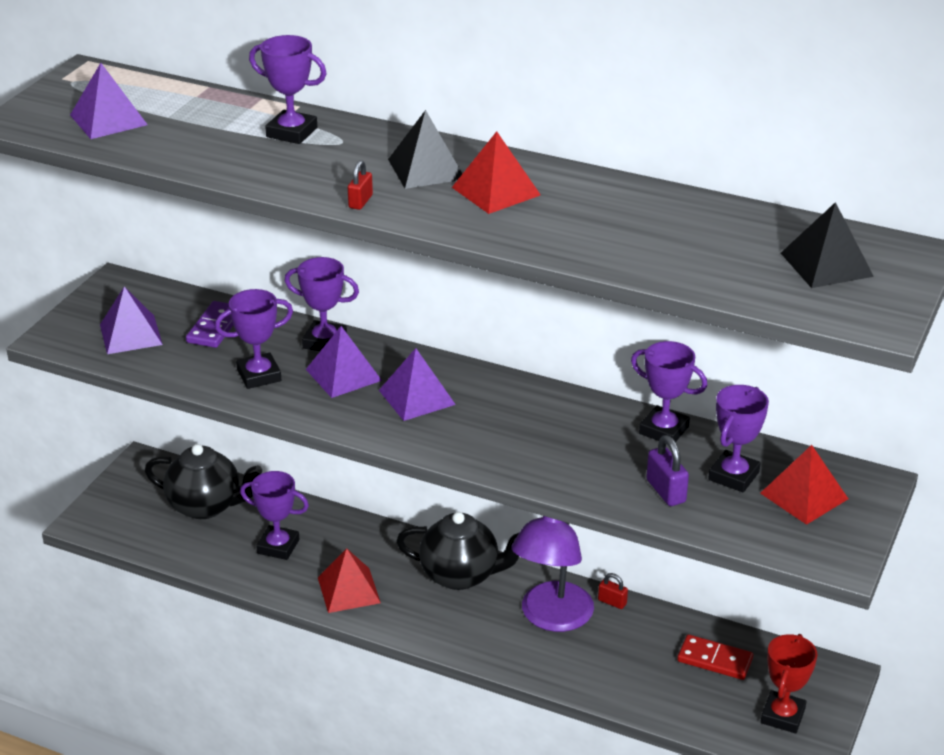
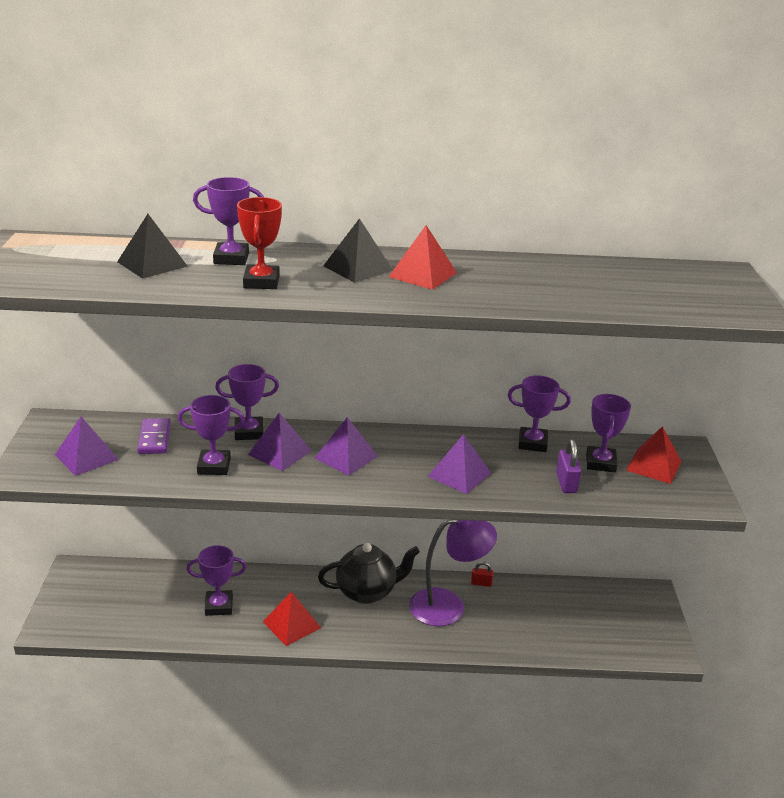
camera: 25 degrees left, 5 degrees down
purple pyramid [70,63,148,139] -> purple pyramid moved to [428,434,491,494]
black teapot [145,444,262,519] -> none
purple trophy [215,289,293,389] -> purple trophy turned 45 degrees clockwise [178,395,245,475]
red padlock [348,160,373,210] -> none
purple lamp [511,516,594,632] -> purple lamp turned 105 degrees counterclockwise [409,519,497,626]
purple padlock [646,435,689,506] -> purple padlock turned 45 degrees clockwise [556,439,581,493]
red domino [677,634,753,680] -> none
red trophy [761,634,818,733] -> red trophy moved to [237,197,282,289]
black pyramid [781,202,874,288] -> black pyramid moved to [117,214,188,279]

